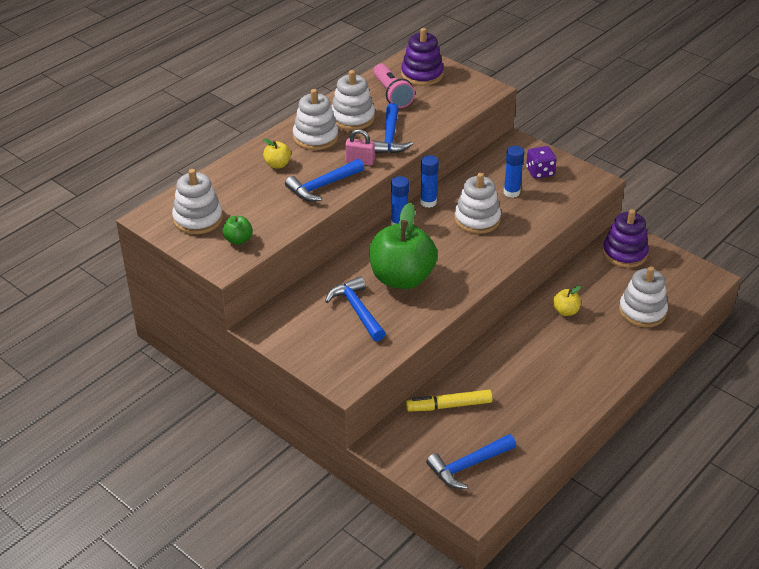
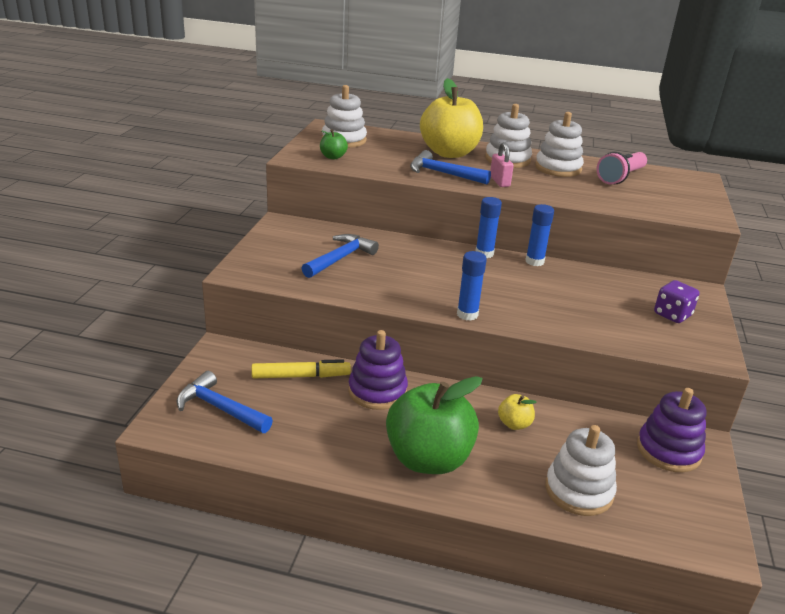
camera: 60 degrees right, 10 degrees down
yellow apple [263,138,291,168] -> yellow apple [420,78,483,158], size x2.34
green apple [369,203,437,289] -> green apple moved to [386,376,483,474]
blue hammer [372,103,413,154] -> none
purple stacking toy [401,28,444,86] -> purple stacking toy moved to [348,330,408,410]
yellow marker [406,390,493,412] -> yellow marker turned 120 degrees clockwise [251,359,351,378]
white stacking toy [454,173,501,234] -> none
blue glue stick [504,146,524,198] -> blue glue stick moved to [457,251,487,321]

